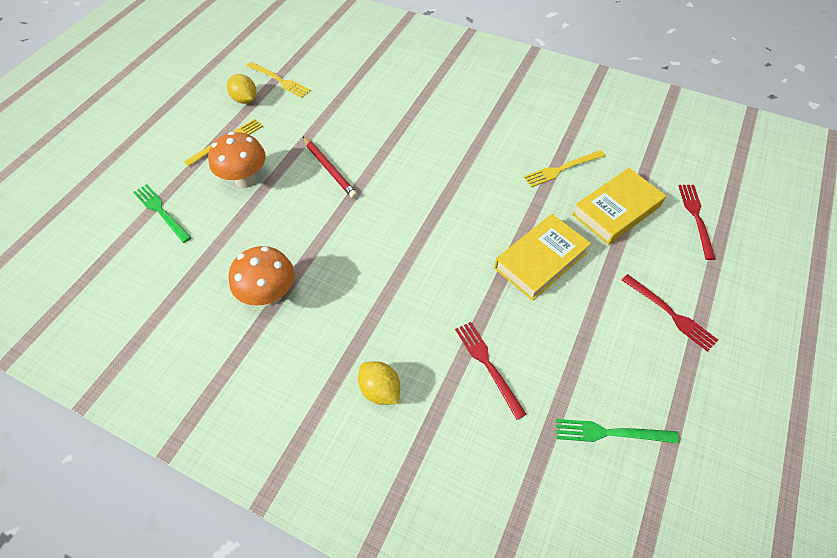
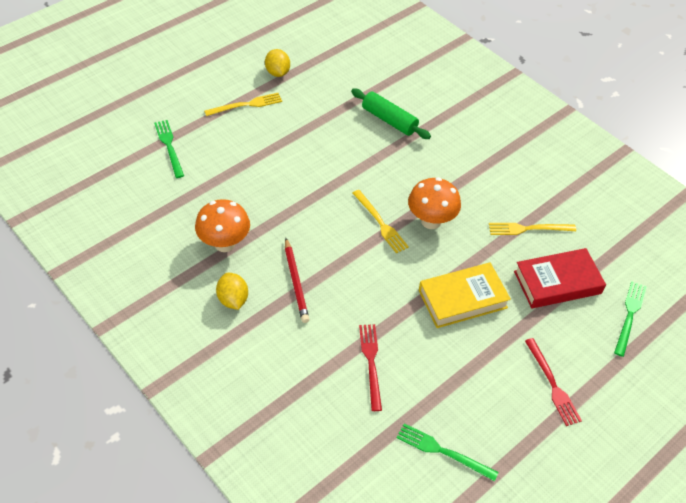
camera: 20 degrees right, 5 degrees down
orange mushroom [208,132,266,188] -> orange mushroom moved to [408,177,461,229]
yellow fork [246,62,311,98] -> yellow fork moved to [353,190,409,253]
red pencil [303,137,358,199] -> red pencil moved to [285,238,309,323]
yellow lemon [358,361,400,405] -> yellow lemon moved to [216,273,248,310]
yellow book [572,168,666,245] -> red book [514,248,606,308]
red fork [678,185,716,260] -> green fork [614,281,647,357]
none -> green rolling pin [351,89,431,139]

